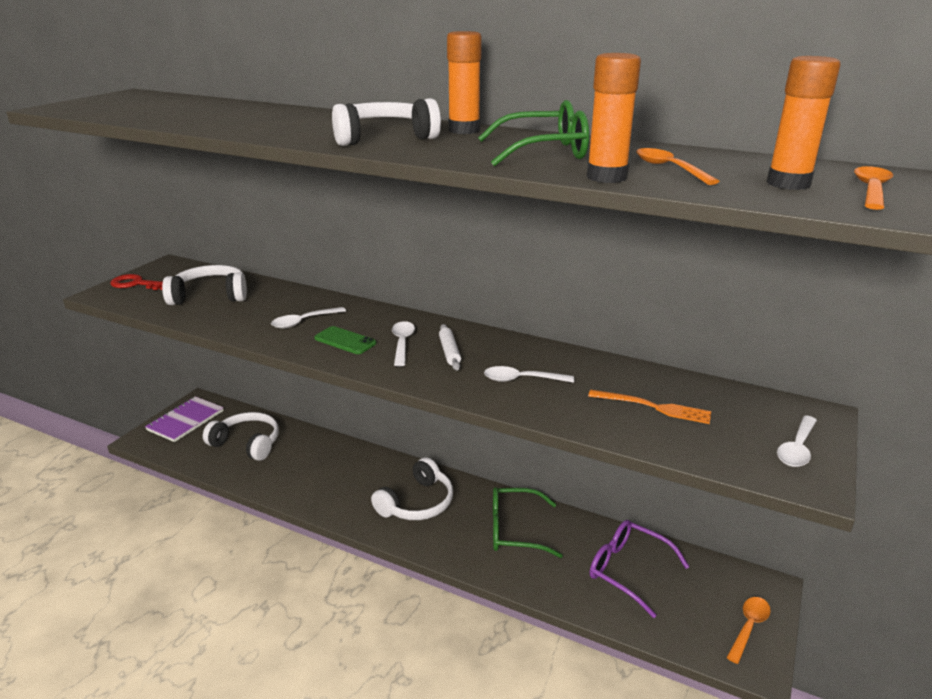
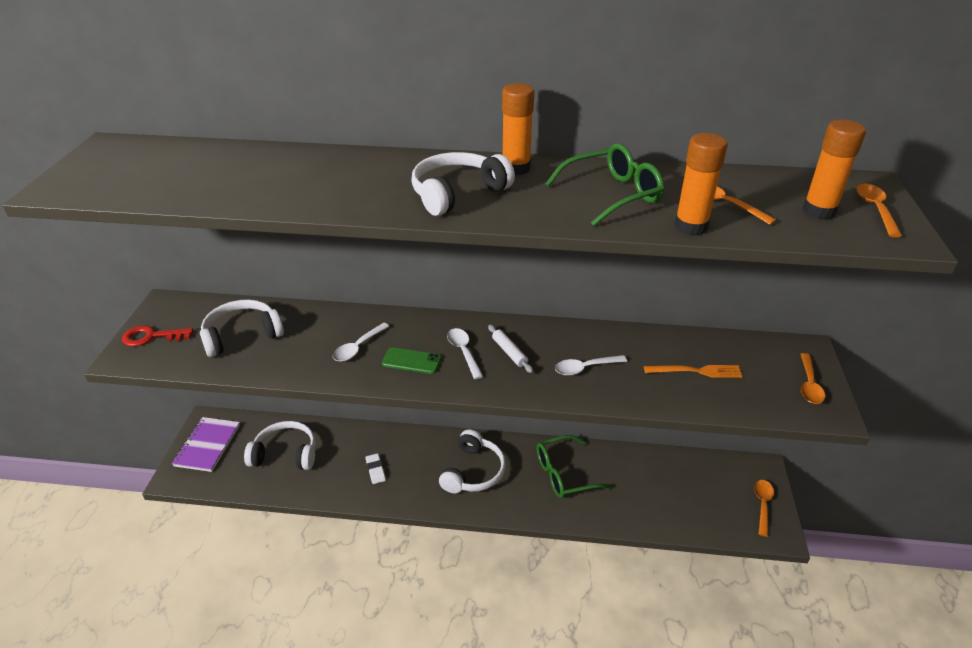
camera: 20 degrees left, 10 degrees up
purple glasses [590,520,689,618] -> none
white spoon [777,415,817,467] -> orange spoon [801,353,825,404]
none -> white eraser [365,453,386,484]

